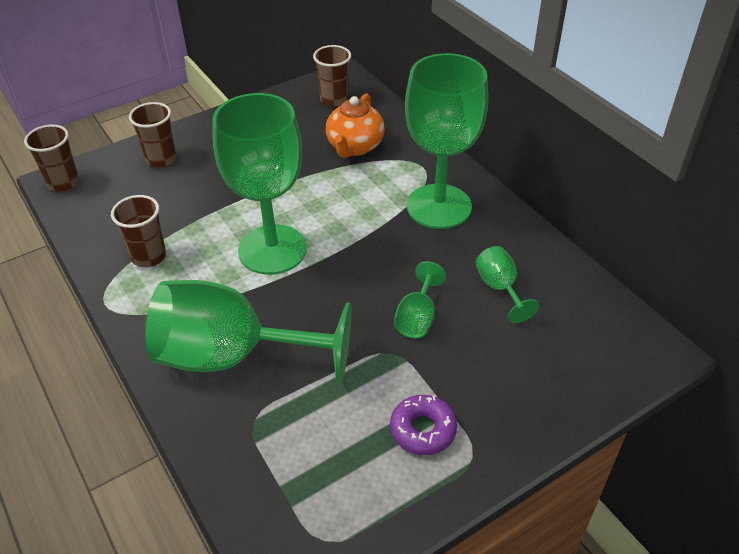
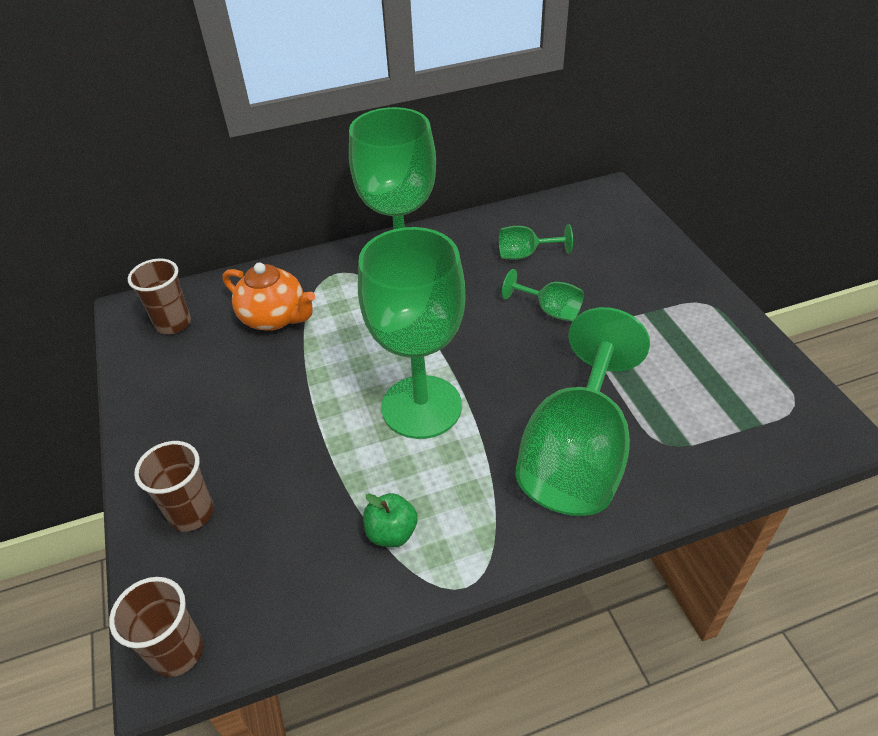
camera: 75 degrees left, 0 degrees up
brown cup [111,195,166,267] -> green apple [363,493,418,547]
purple donut [390,395,457,455] -> none

